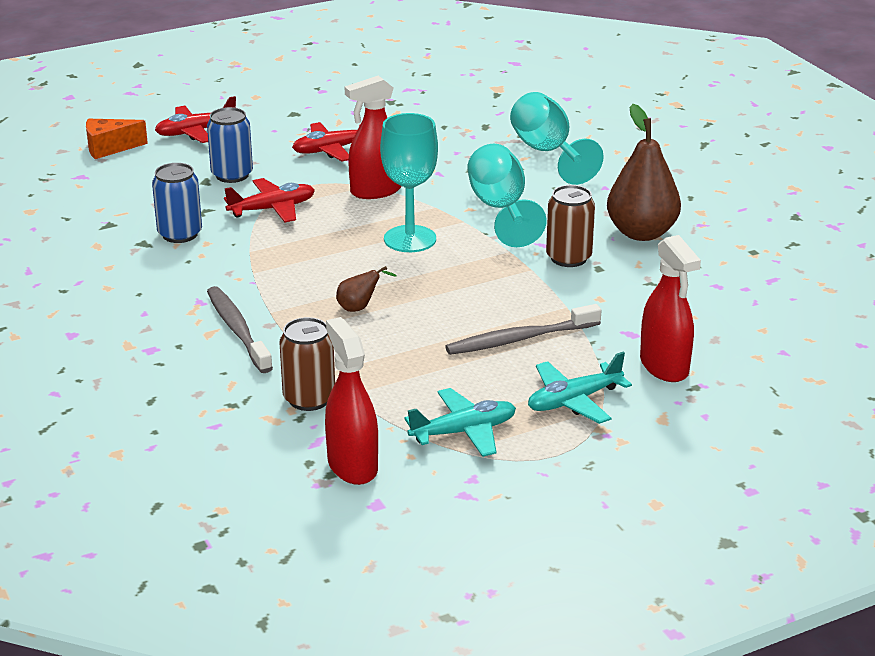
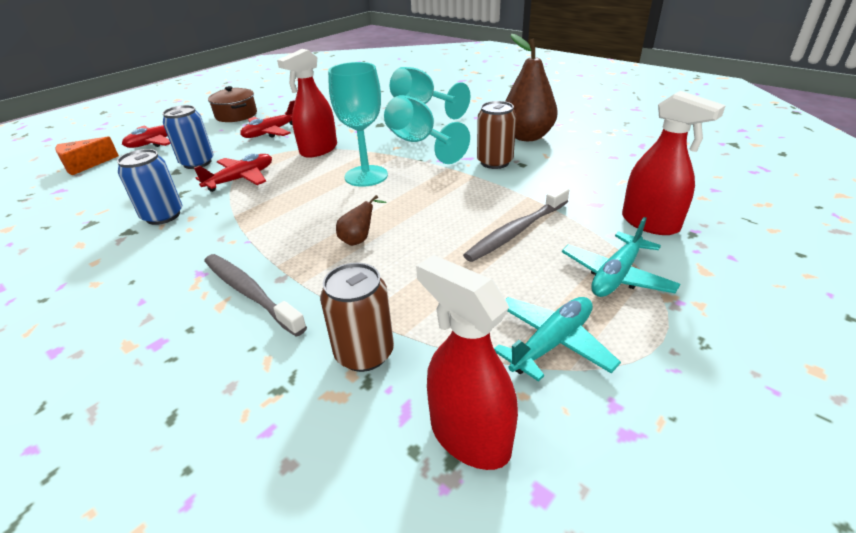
camera: 20 degrees left, 5 degrees up
none -> brown pot [208,86,257,122]

